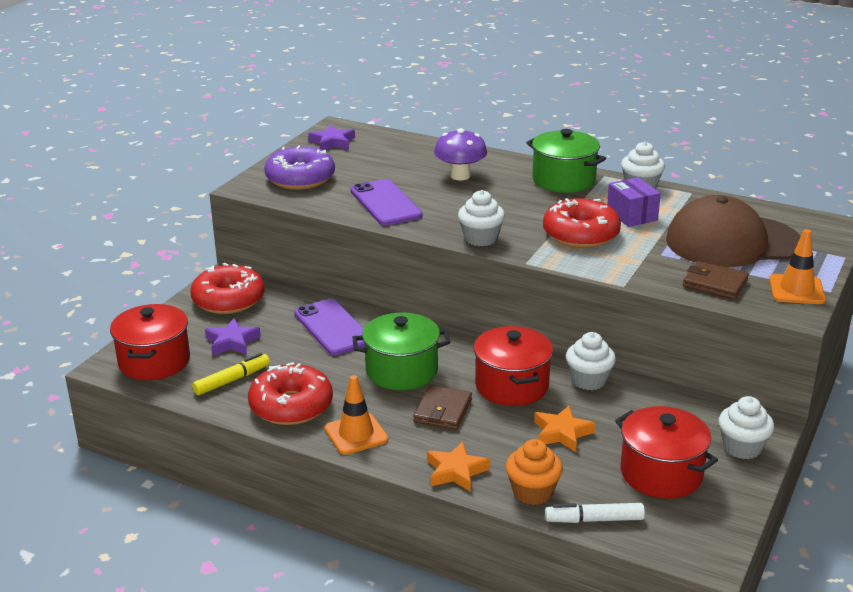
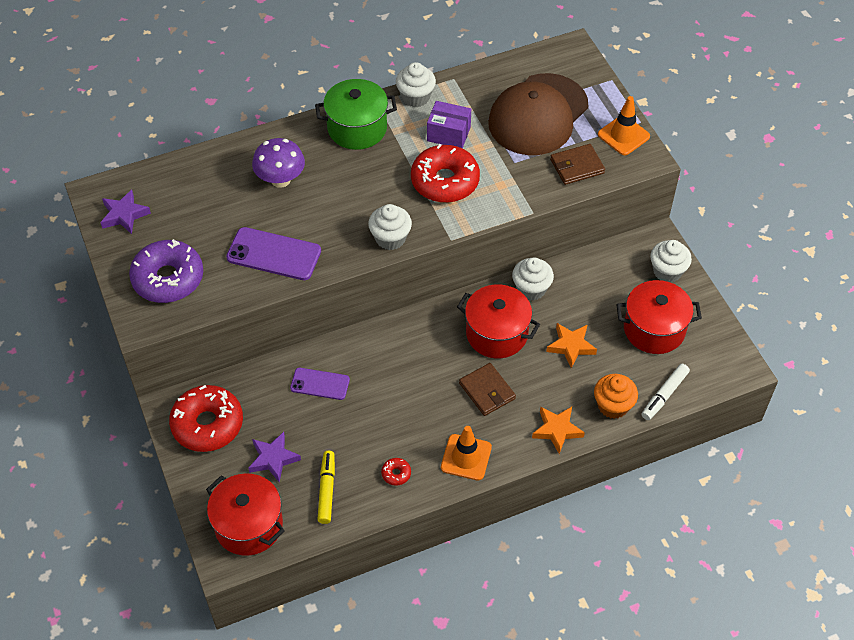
camera: 50 degrees left, 25 degrees up
red donut [248,362,333,425] -> red donut [381,458,411,486], size x0.40
purple phone [294,299,365,355] -> purple phone [290,368,350,400], size x0.64
green pot [352,313,450,390] -> none

